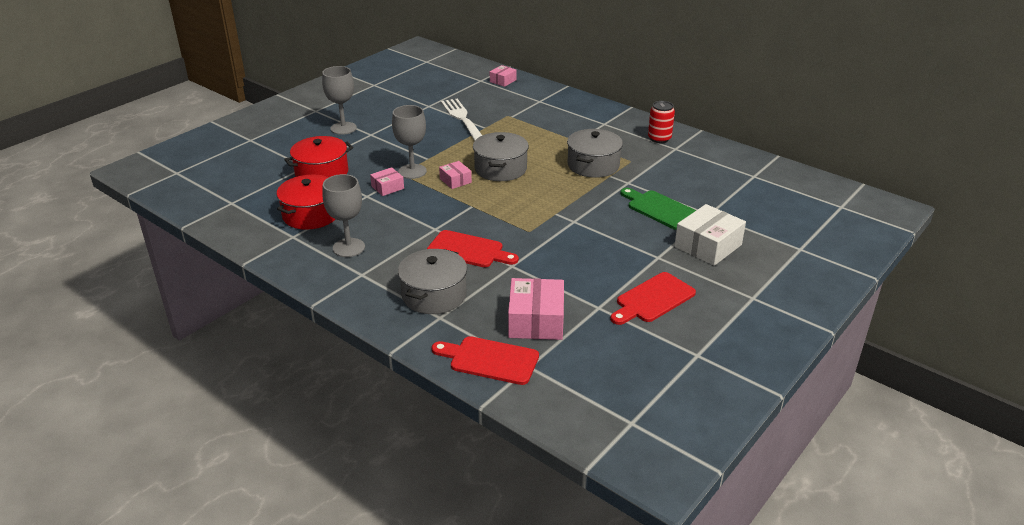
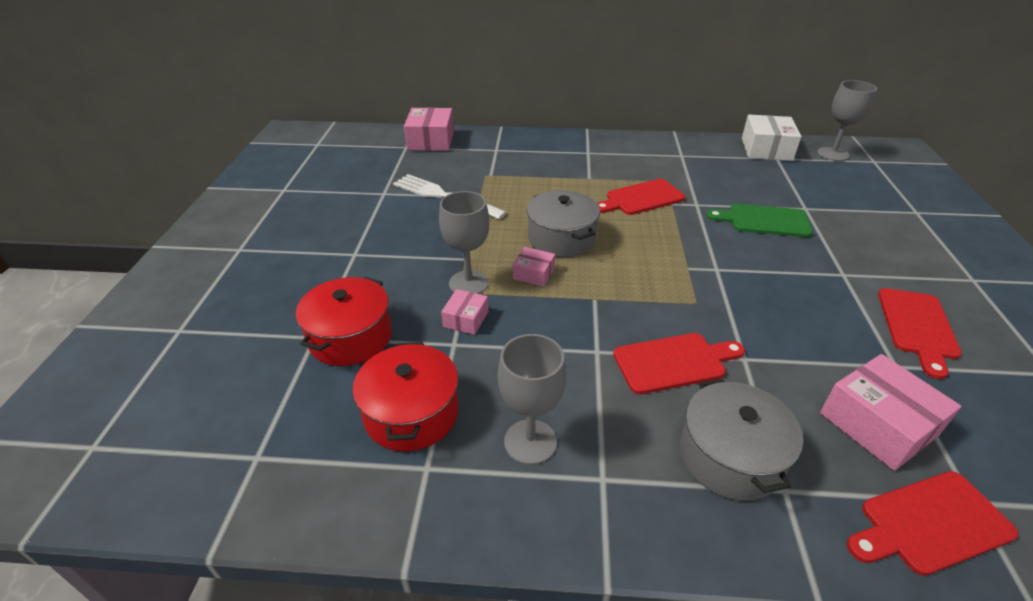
camera: 35 degrees left, 5 degrees up
grey goblet [322,66,357,135] -> grey goblet moved to [817,80,877,161]
pink box [490,65,517,87] -> pink box [404,107,454,151], size x1.84
grey pot [567,129,623,178] -> red cutting board [597,179,685,215]
red can [648,101,675,143] -> none
white box [674,204,746,266] -> white box moved to [742,115,801,161]

